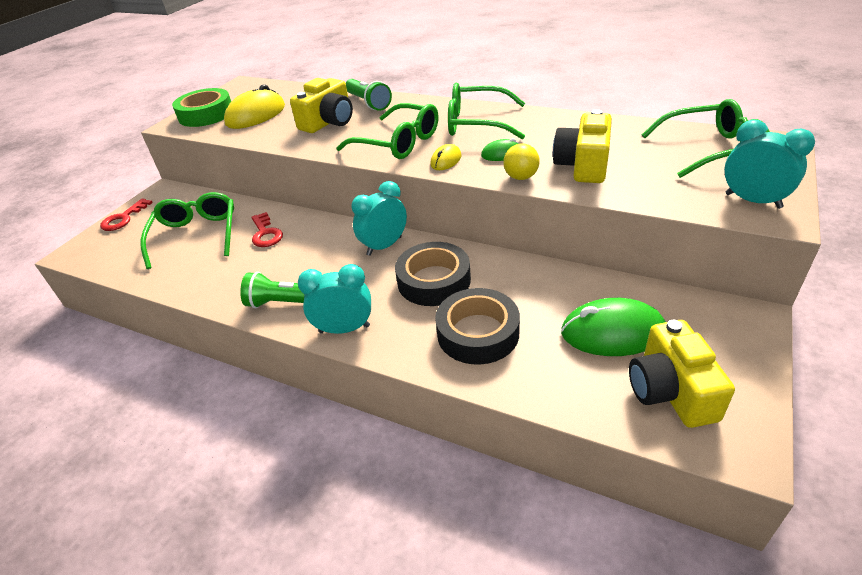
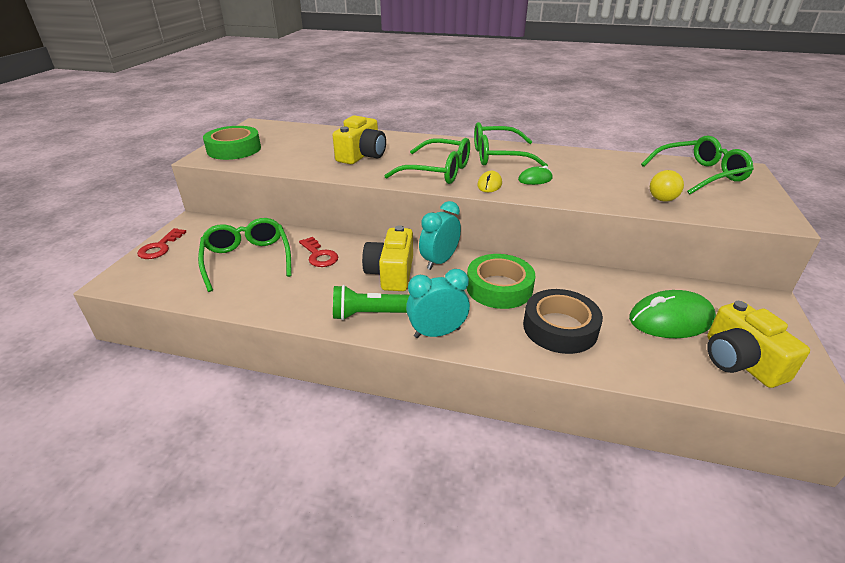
camera: 15 degrees left, 5 degrees down
yellow mouse [224,84,285,129] -> none
green flashlight [346,79,392,111] -> none
black tape [395,242,471,306] -> green tape [467,254,535,309]
yellow ball [503,143,540,180] -> yellow ball moved to [650,170,684,202]
yellow camera [553,109,612,183] -> yellow camera moved to [362,225,413,291]
turquoise clock [724,120,815,209] -> none

